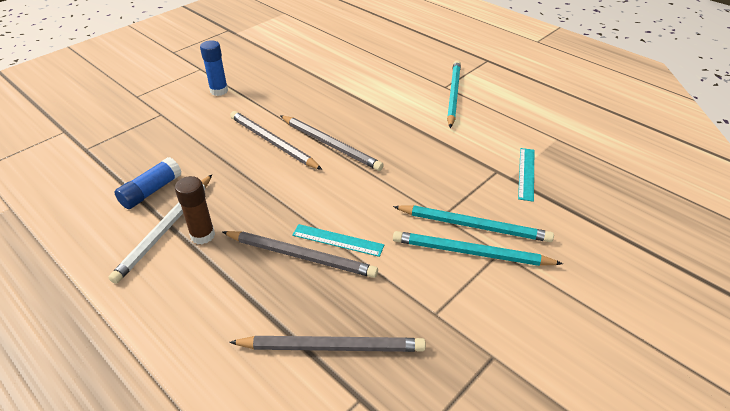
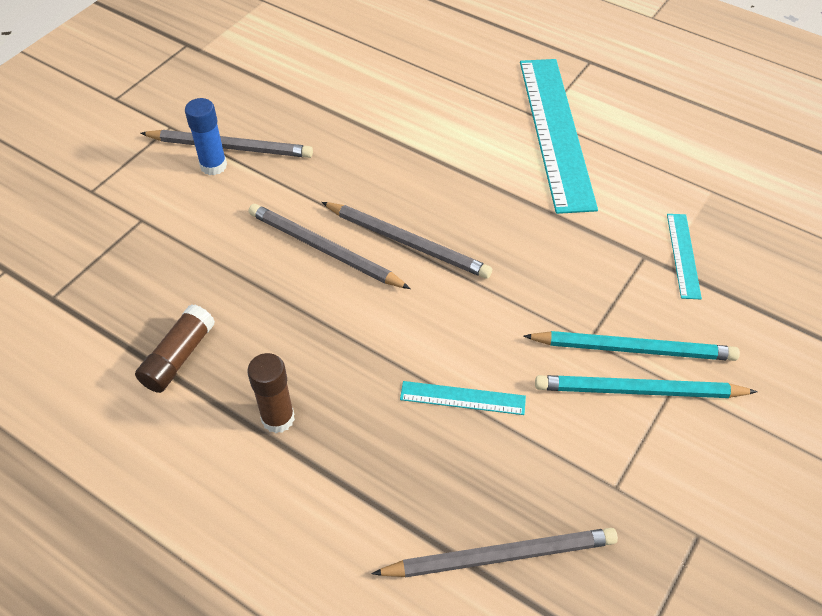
camera: 10 degrees left, 10 degrees up
white pencil [108,175,212,284] -> none
blue glue stick [115,157,182,209] -> brown glue stick [135,304,215,393]
grey pencil [223,231,378,278] -> grey pencil moved to [140,130,313,158]
turquoise pencil [447,60,461,128] -> turquoise ruler [520,59,598,214]

